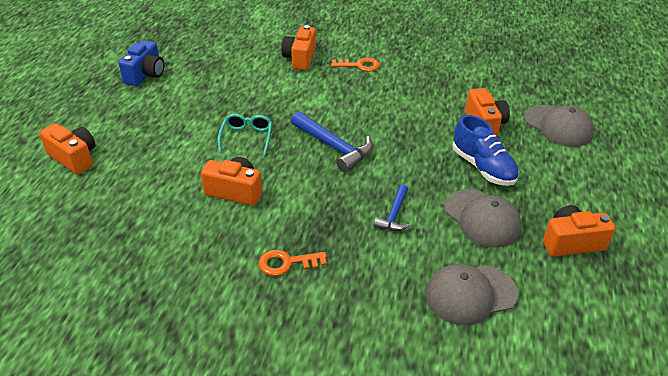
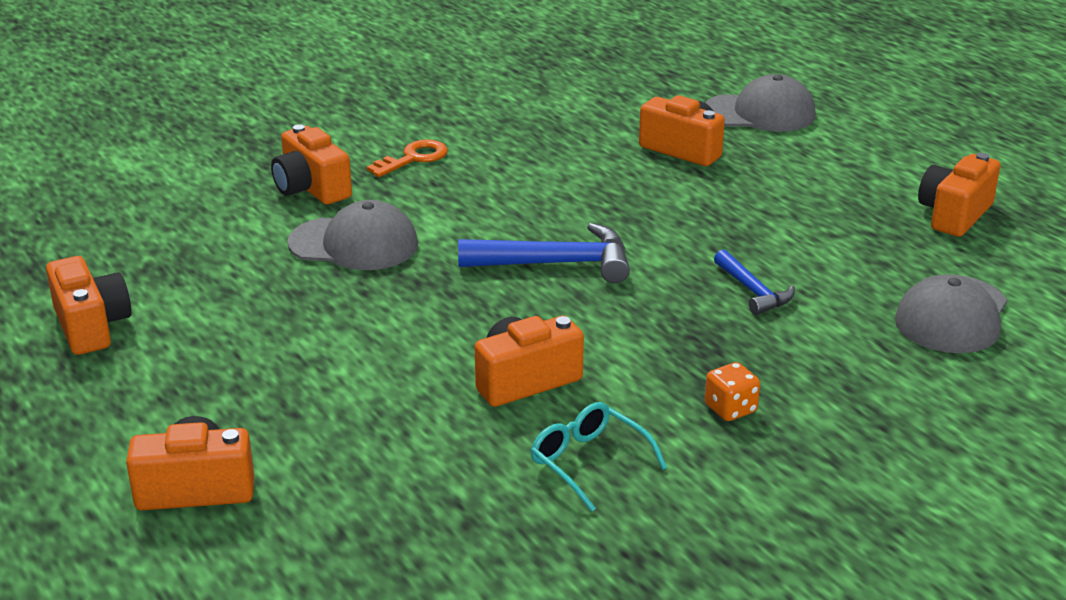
camera: 45 degrees left, 10 degrees down
blue camera [119,40,164,86] -> orange camera [46,256,132,355]
turquoise glasses [218,114,272,155] -> turquoise glasses moved to [531,402,667,512]
orange key [259,250,327,276] -> orange dice [705,362,760,421]
grey cap [444,189,522,247] -> grey cap moved to [287,200,418,270]
blue shoe [452,115,519,186] -> none

